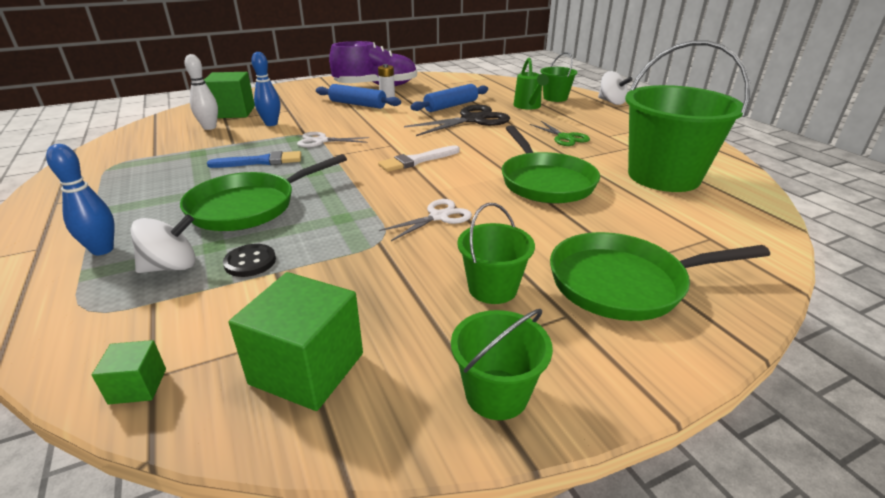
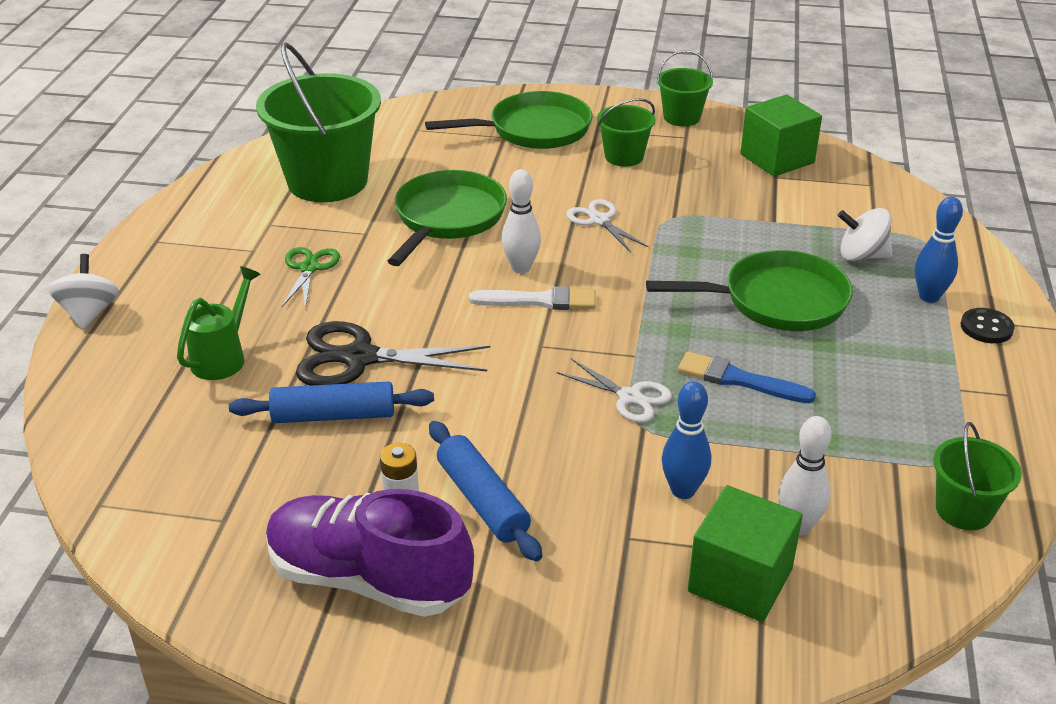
camera: 145 degrees left, 5 degrees up
green cube [92,340,166,404] -> none
black button [223,244,276,277] -> black button moved to [961,308,1015,343]
white scissors [379,199,472,241] -> white scissors turned 60 degrees clockwise [566,199,649,253]
green bucket [540,52,577,102] -> green bucket moved to [933,422,1022,530]
green pan [550,232,770,321] -> green pan turned 45 degrees counterclockwise [425,91,593,149]
none -> white bowling pin [501,169,541,273]

